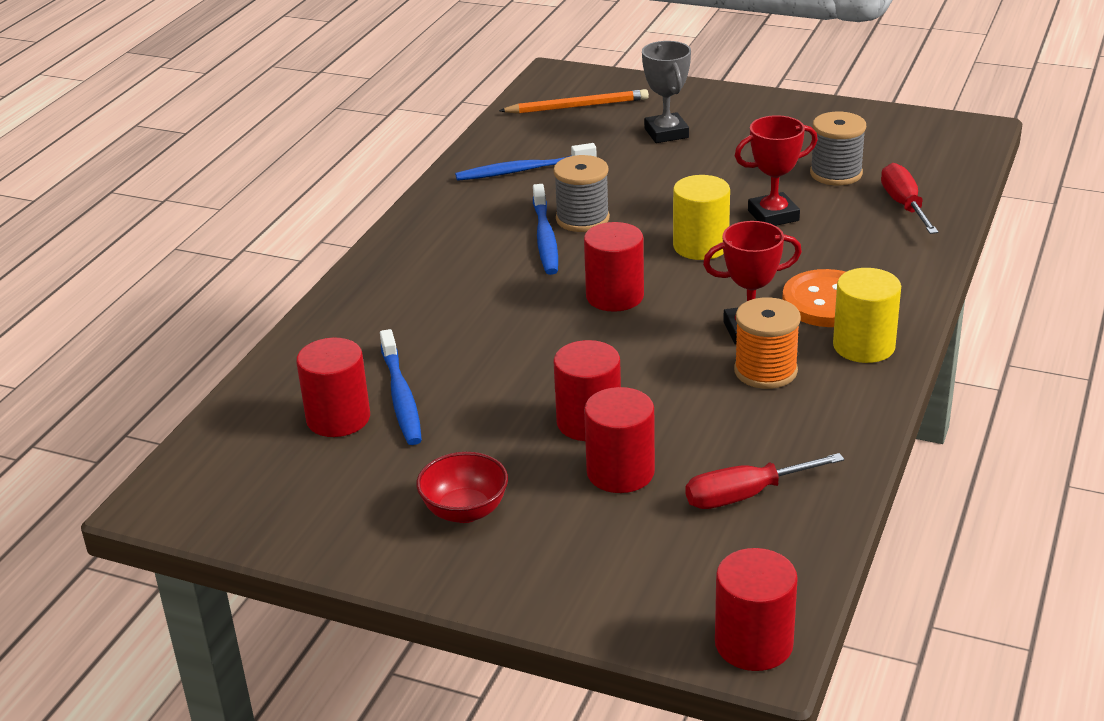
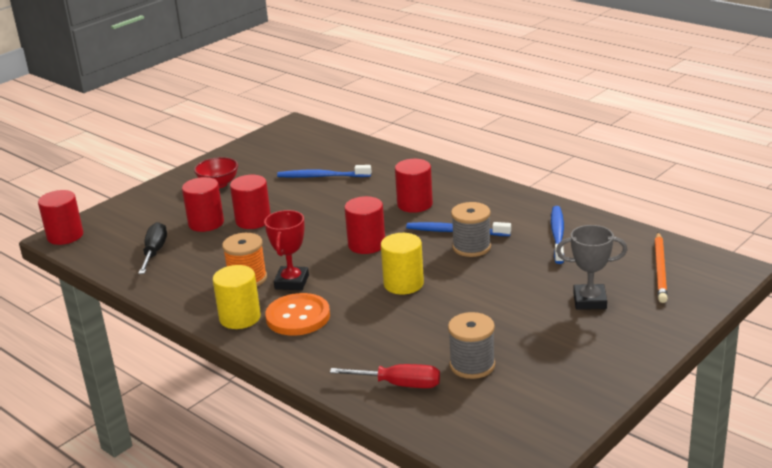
camera: 110 degrees right, 5 degrees down
red cylinder [296,338,370,437] -> red cylinder moved to [395,159,433,213]
red screwdriver [685,453,844,509] -> black screwdriver [138,222,167,274]
red trophy [735,115,818,226] -> none

